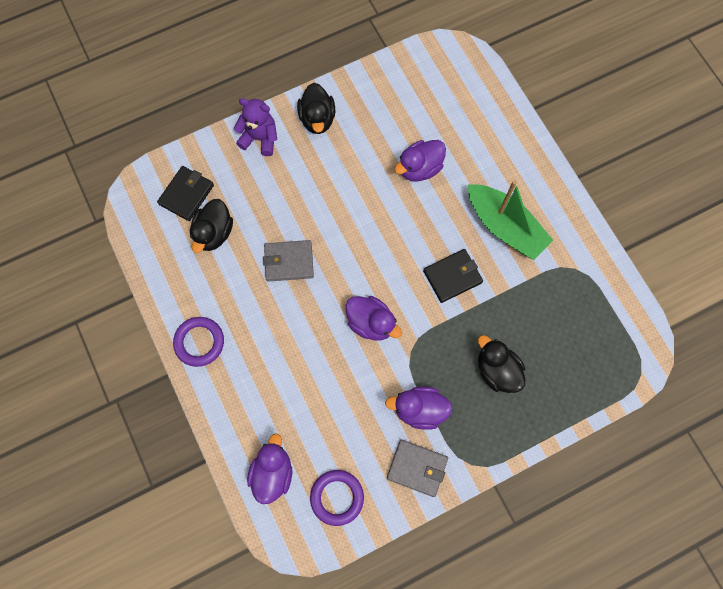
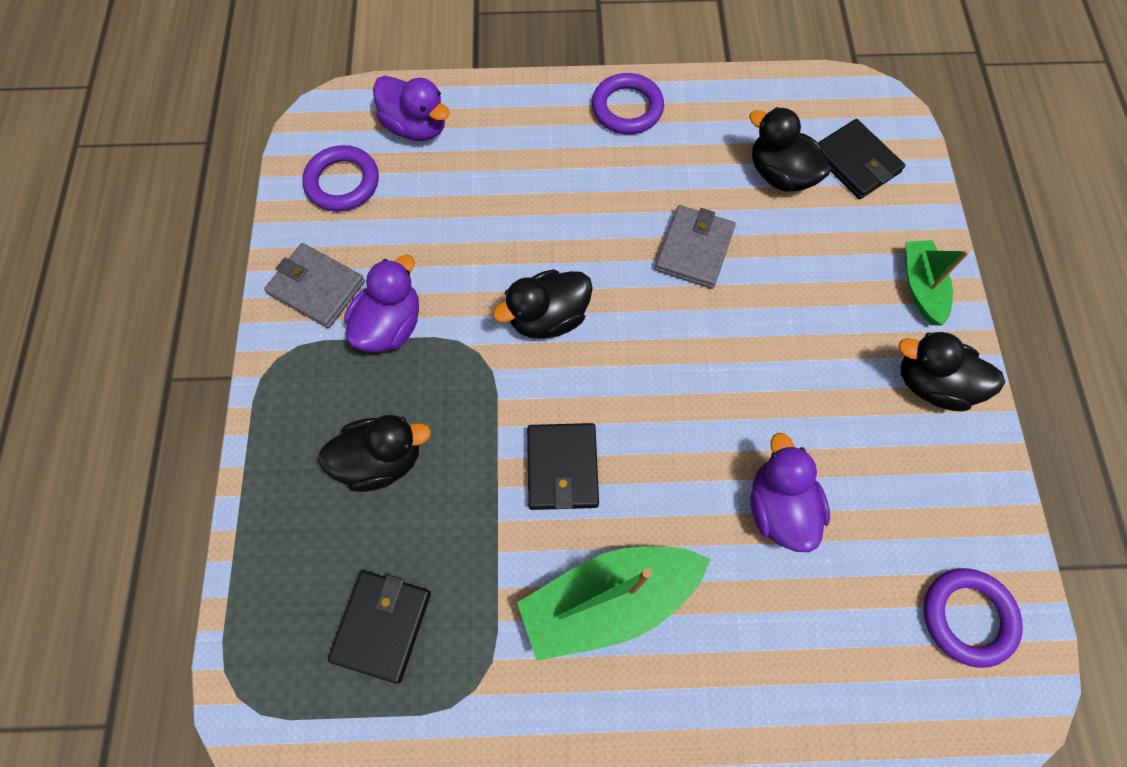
camera: 115 degrees right, 5 degrees down
purple teddy bear [234,98,277,156] -> green boat [905,240,969,326]
purple duck [346,296,402,340] -> black duck [493,269,593,339]
grey wallet [387,440,448,497] -> grey wallet turned 75 degrees clockwise [264,243,365,328]
none -> black wallet [328,571,431,684]
none -> purple ring [924,568,1023,668]

